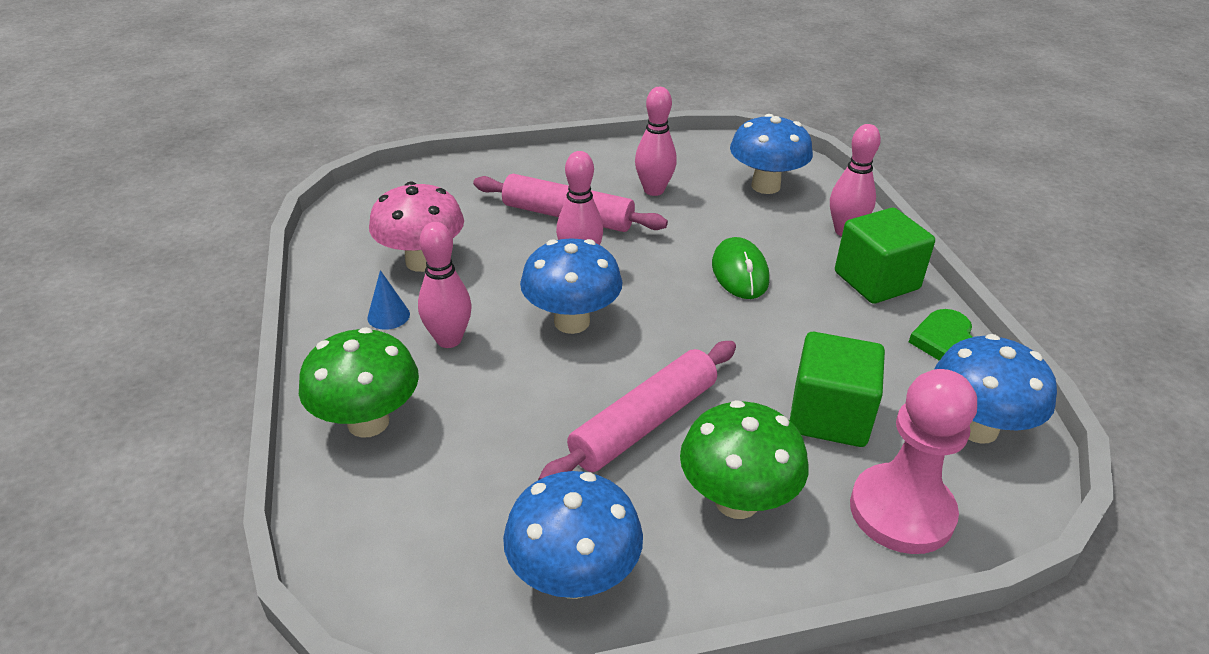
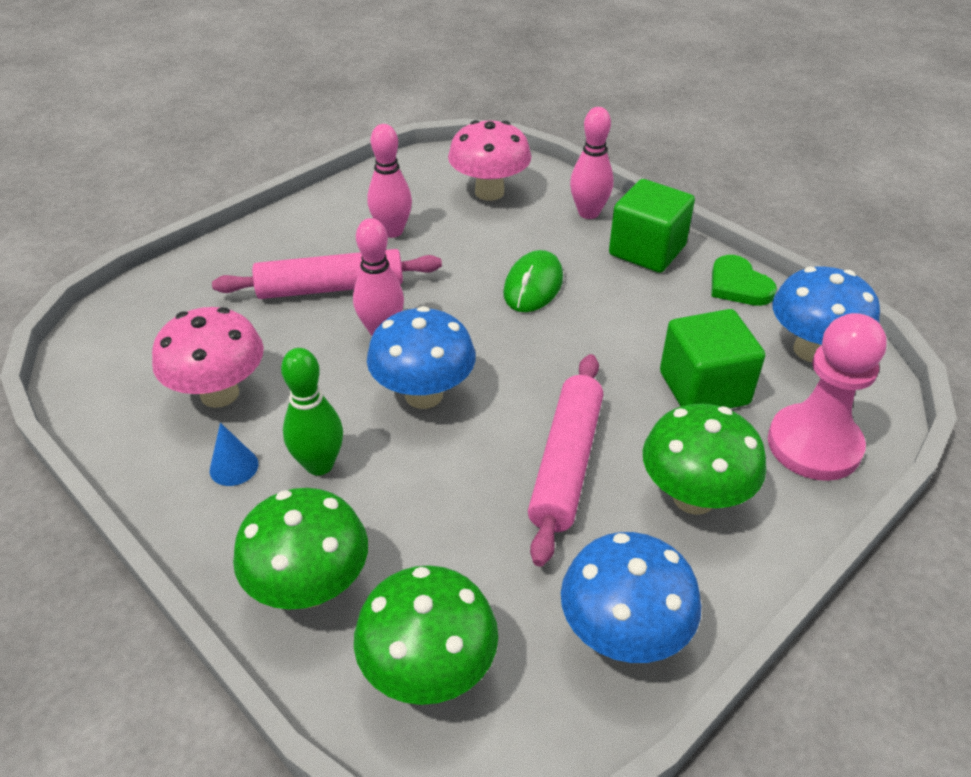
camera: 30 degrees left, 5 degrees up
pink bowling pin [418,222,471,348] -> green bowling pin [281,348,343,475]
green mouse [712,237,769,299] -> green mouse turned 60 degrees clockwise [503,250,563,312]
blue mushroom [730,114,813,194] -> pink mushroom [448,120,531,201]
none -> green mushroom [354,565,498,705]

